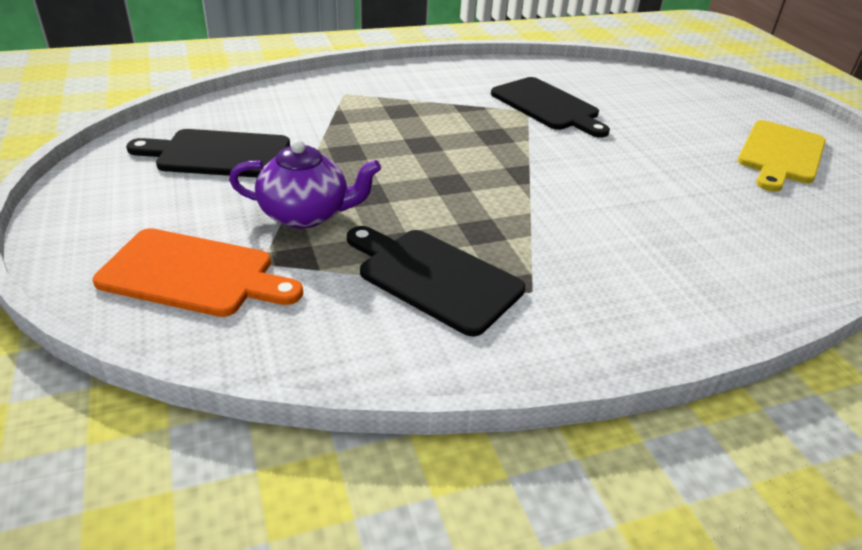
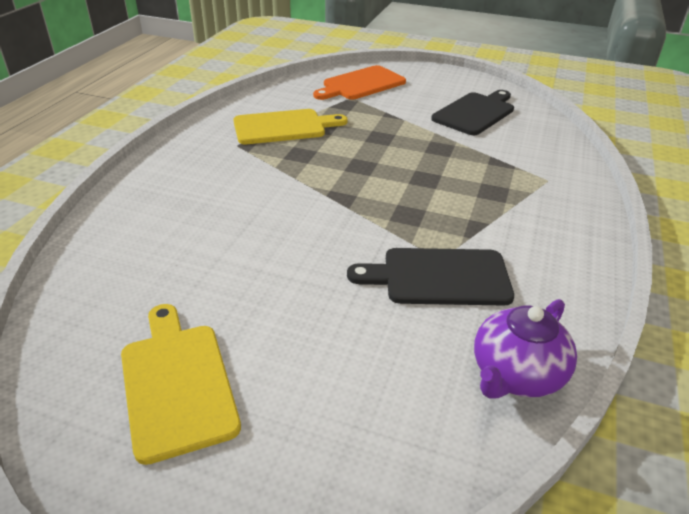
camera: 130 degrees right, 0 degrees up
purple teapot [229,140,381,228] -> purple teapot moved to [474,299,577,399]
black cutting board [347,226,525,337] -> yellow cutting board [233,109,347,144]

